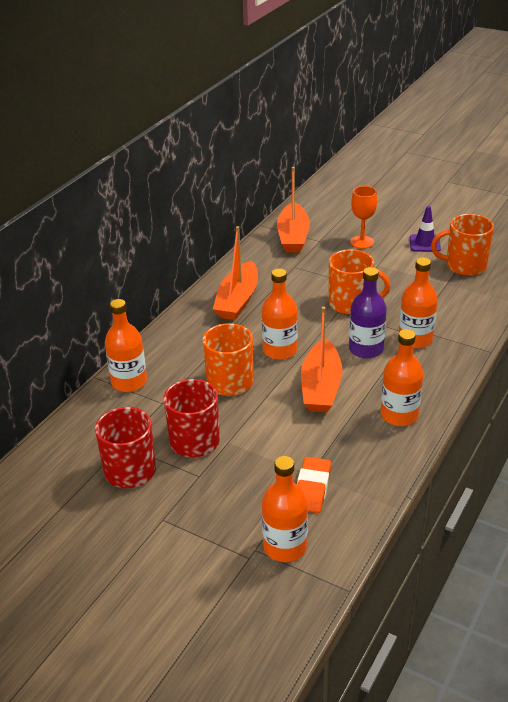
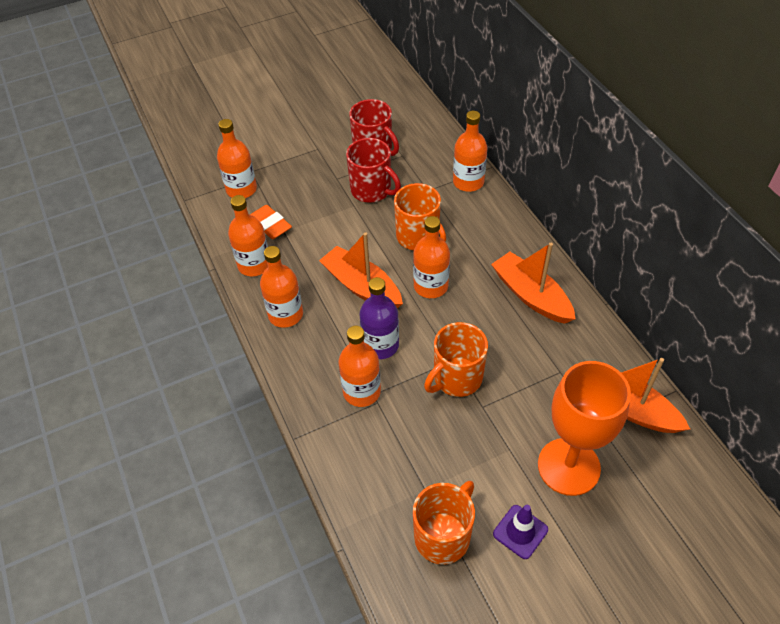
camera: 125 degrees right, 15 degrees up
orange goblet [350,186,377,249] -> orange goblet [538,361,631,496], size x1.87
none -> orange bottle [228,195,268,276]

